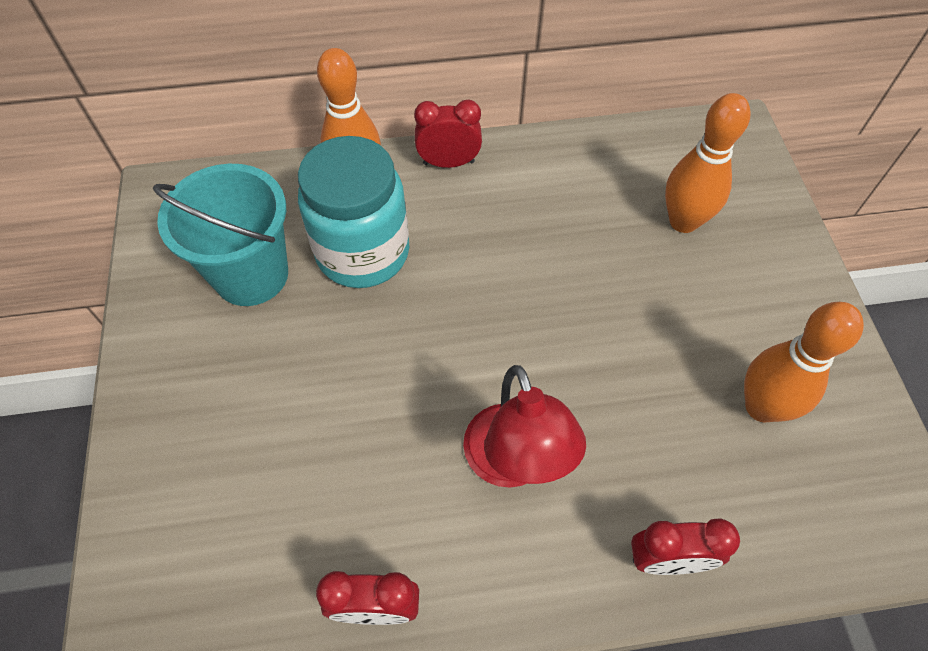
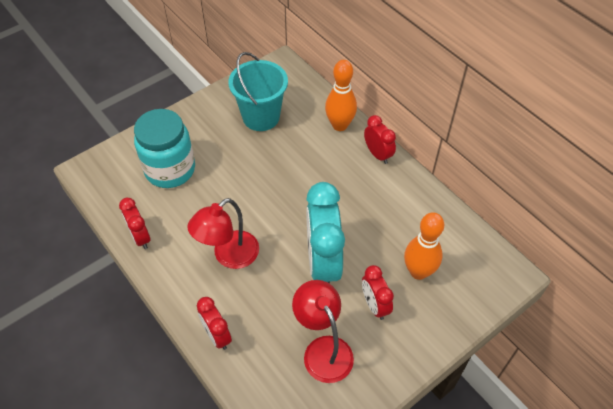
camera: 60 degrees right, 5 degrees down
turquoise jar [298,136,409,288] -> turquoise jar moved to [134,109,195,188]
orange bowling pin [744,302,864,423] -> red lamp [292,280,354,383]
none -> turquoise clock [306,182,345,284]
none -> red clock [362,265,394,320]

